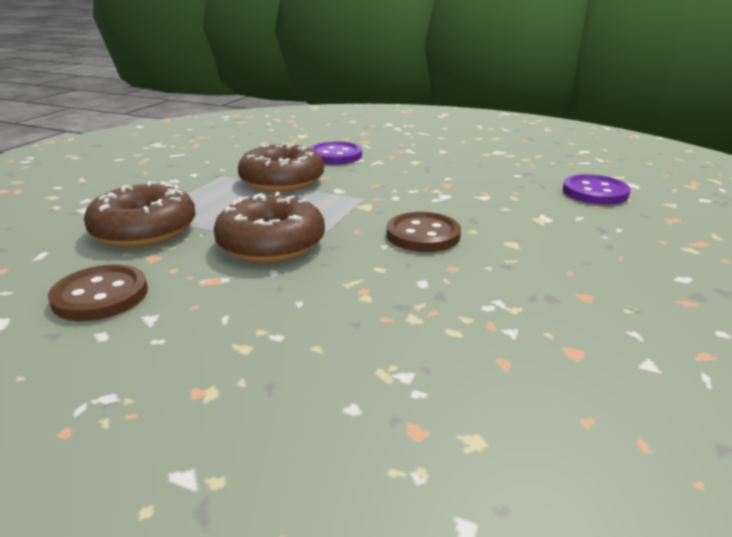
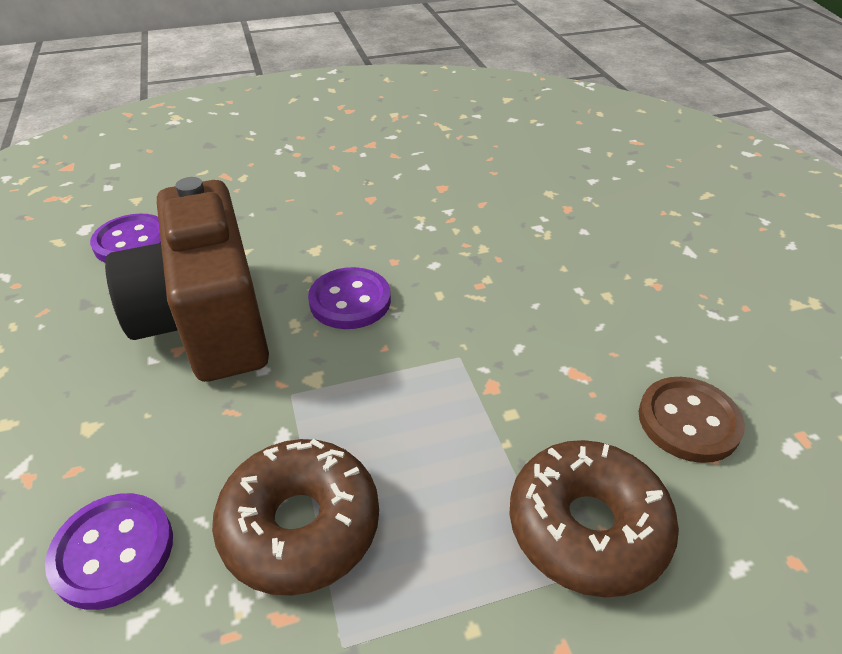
camera: 130 degrees left, 15 degrees up
brown donut [214,192,325,263] -> none
brown button [387,212,461,252] -> purple button [308,267,391,329]
none -> brown camera [105,177,269,382]

